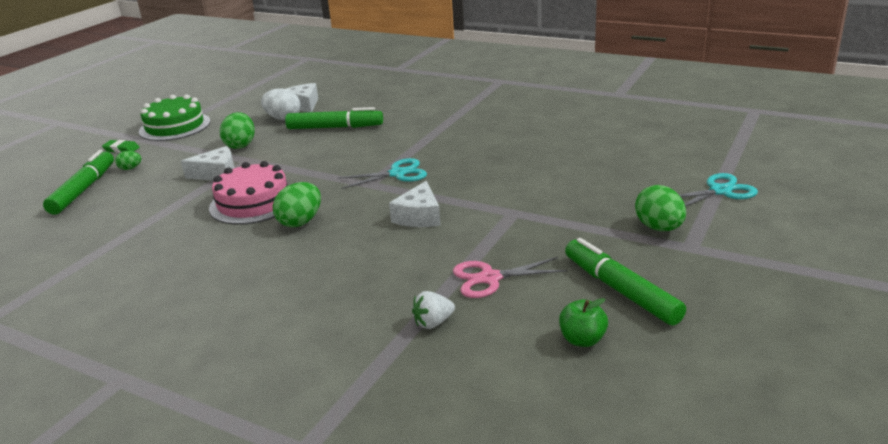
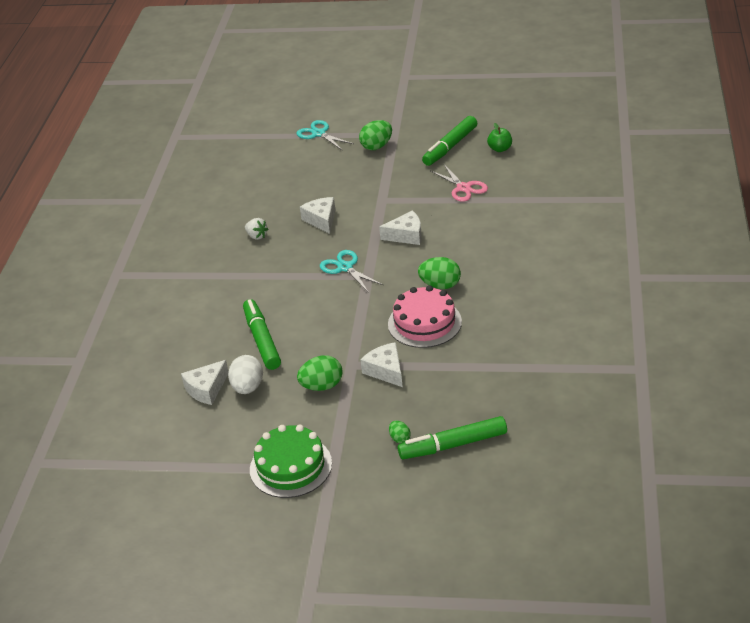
camera: 110 degrees left, 10 degrees up
green eraser [102,140,140,153] -> none
white strawberry [412,291,455,329] -> white strawberry moved to [245,218,268,240]
none -> white cheese [300,197,335,234]

